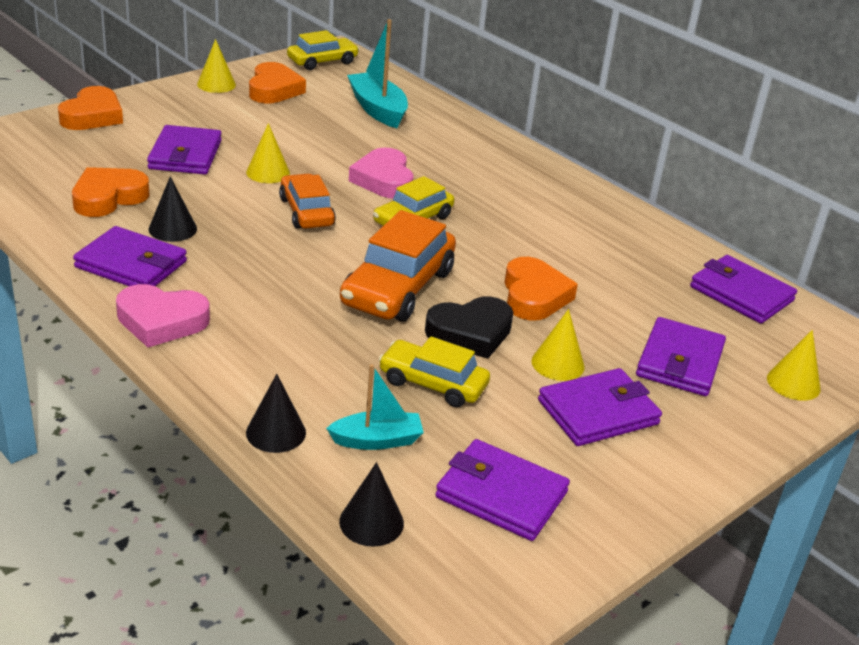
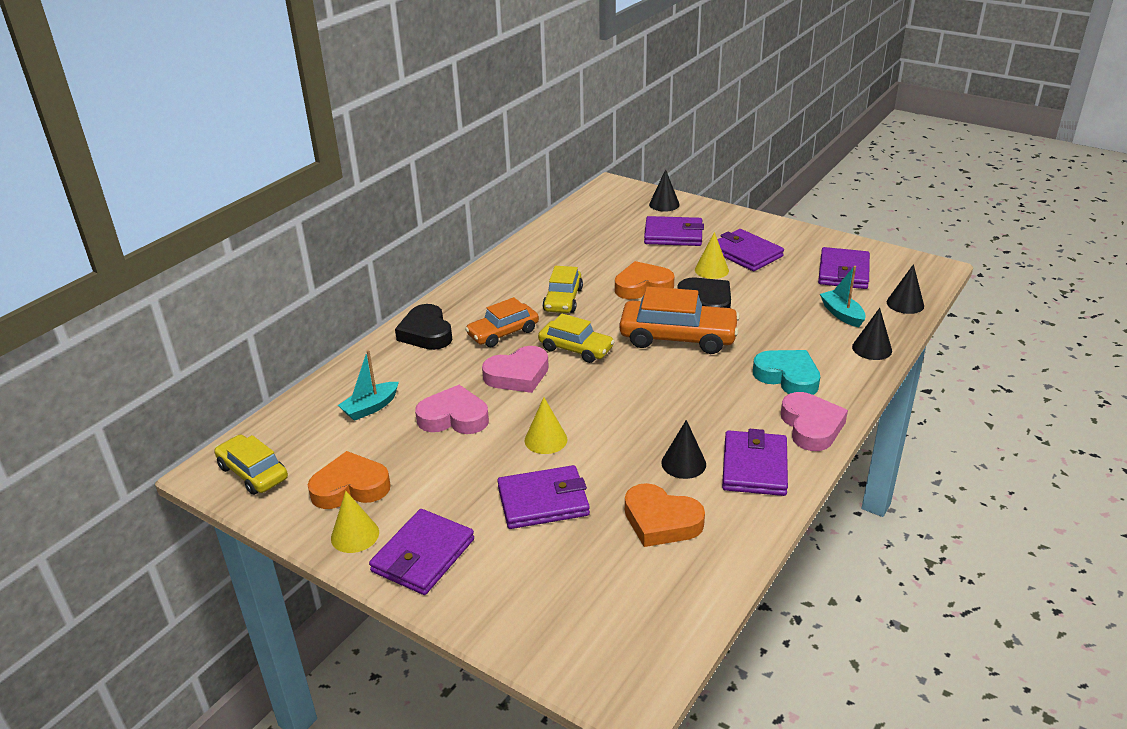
camera: 100 degrees left, 0 degrees up
orange heart [58,86,123,130] -> none
orange car [279,174,336,229] -> orange car moved to [465,297,539,347]
turquoise boat [347,19,408,128] -> turquoise boat [338,350,399,421], size x0.64
yellow car [379,336,490,407] -> yellow car moved to [543,266,583,313]
purple wallet [690,255,797,323] -> purple wallet moved to [369,509,474,595]
yellow cone [767,330,821,401] -> black cone [649,169,680,212]
none -> black heart [395,304,452,350]
none -> pink heart [415,385,489,434]
none -> turquoise heart [753,350,820,395]

